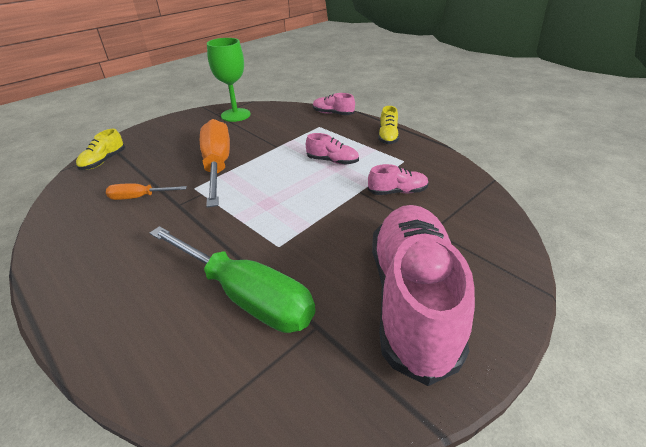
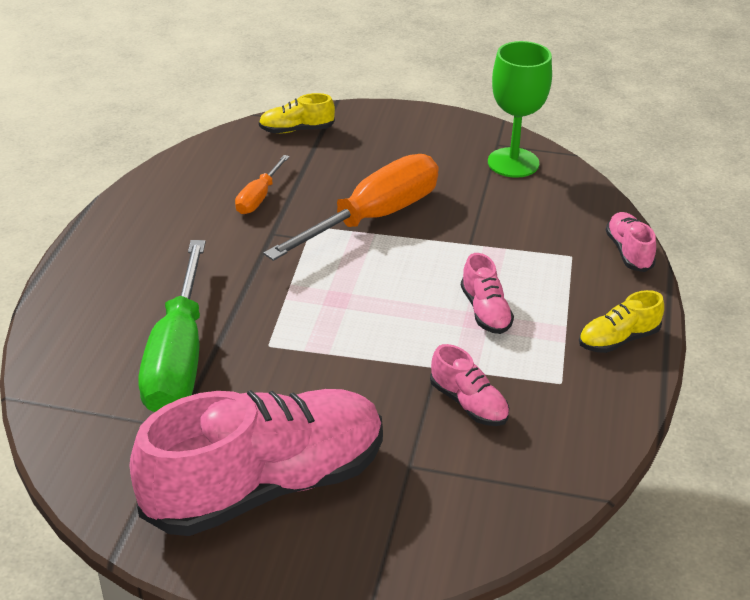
camera: 55 degrees right, 0 degrees up
orange screwdriver [106,183,187,200] -> orange screwdriver turned 120 degrees counterclockwise [235,155,290,214]

